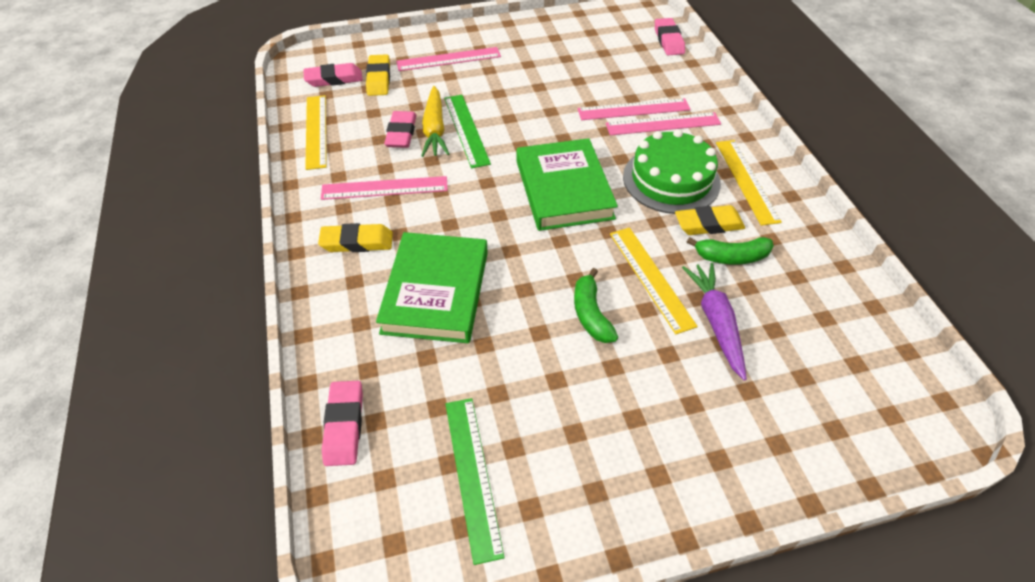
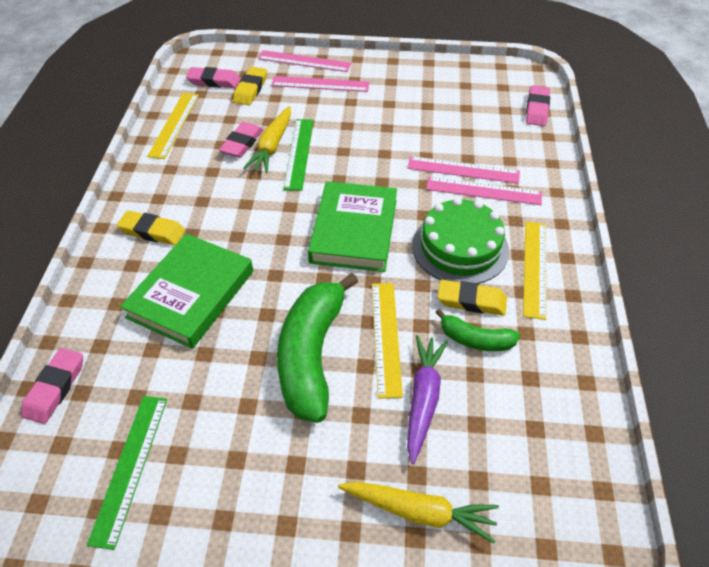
camera: 20 degrees right, 0 degrees up
pink ruler [321,176,448,200] -> pink ruler moved to [258,50,351,72]
green banana [574,268,618,343] -> green banana [277,273,358,423], size x1.97
none -> yellow carrot [338,482,499,544]

